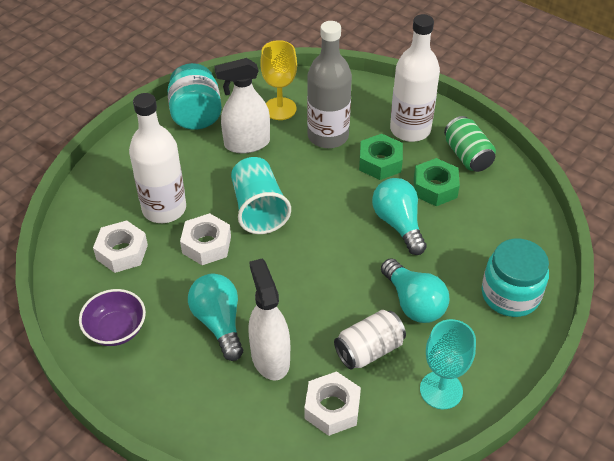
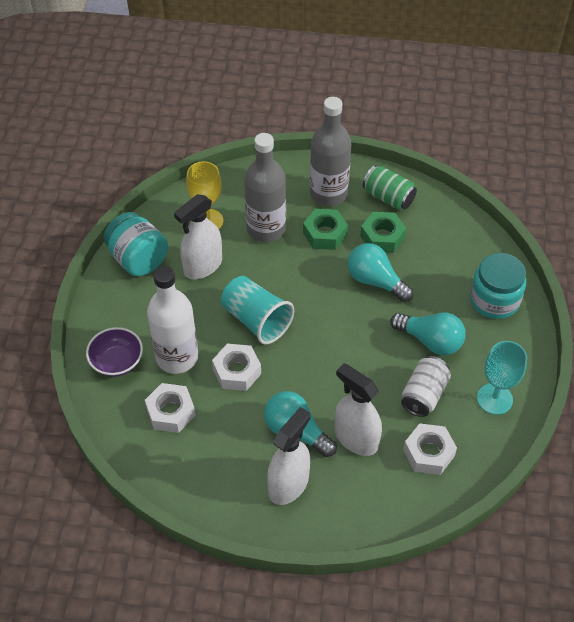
camera: 30 degrees left, 5 degrees up
purple bowl [79,289,146,346] -> purple bowl moved to [86,327,143,377]
white bottle [390,14,440,142] -> grey bottle [310,97,351,206]
none -> white spray bottle [267,407,311,505]

